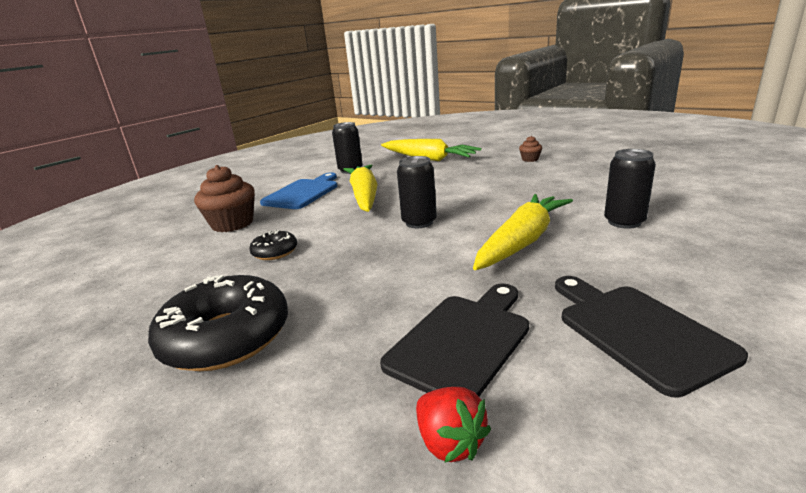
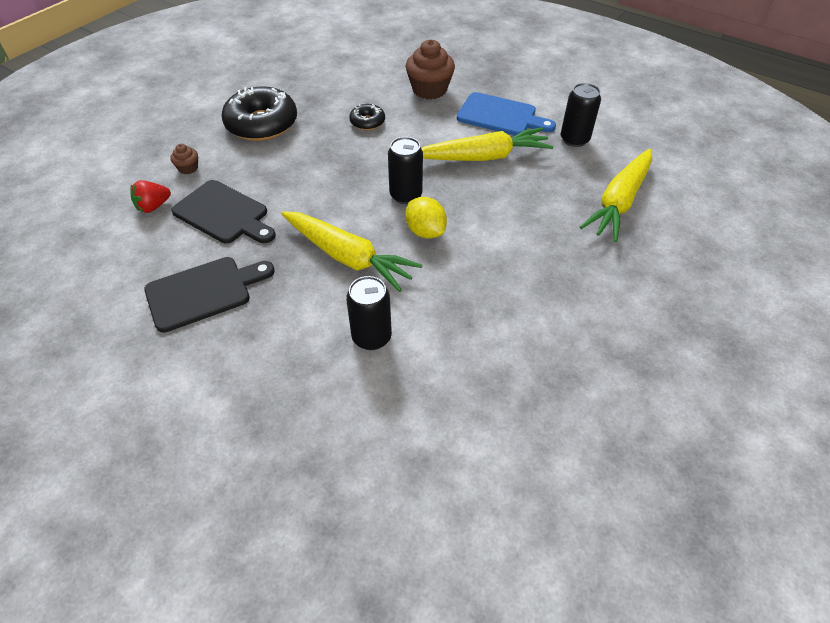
camera: 85 degrees right, 25 degrees up
brown cupcake [519,136,542,162] -> brown cupcake moved to [170,144,198,174]
none -> yellow lemon [405,197,447,239]

